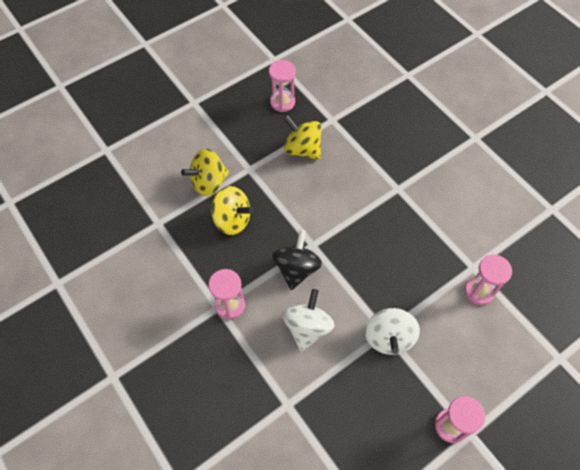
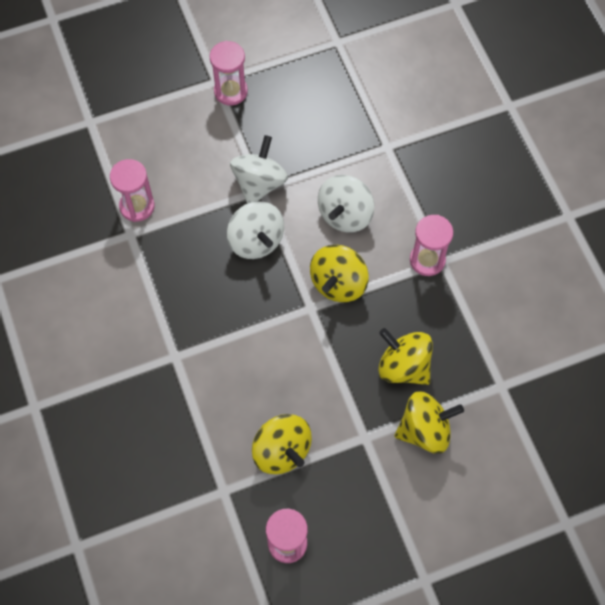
camera: 165 degrees left, 5 degrees up
black spinning top [272,230,322,290] -> yellow spinning top [310,245,368,302]
none -> white spinning top [227,201,284,259]

